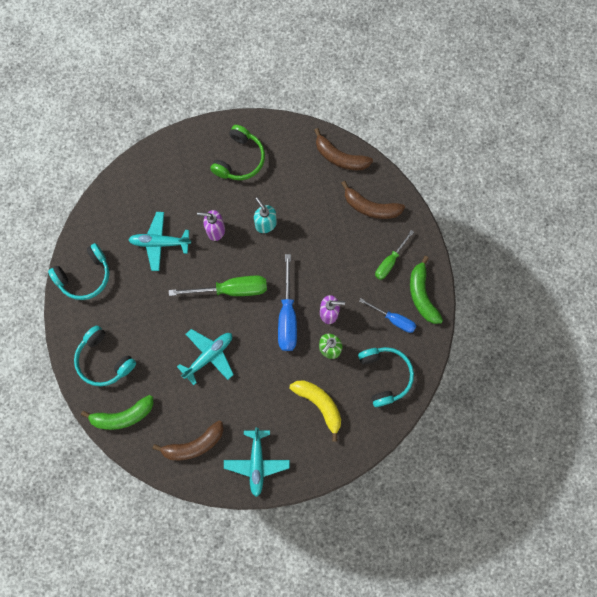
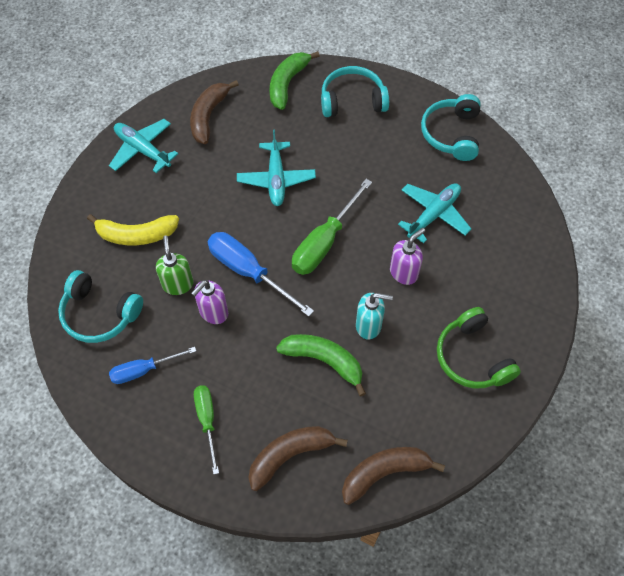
camera: 130 degrees right, 15 degrees down
green banana [410,256,443,324] -> green banana moved to [276,334,366,396]

